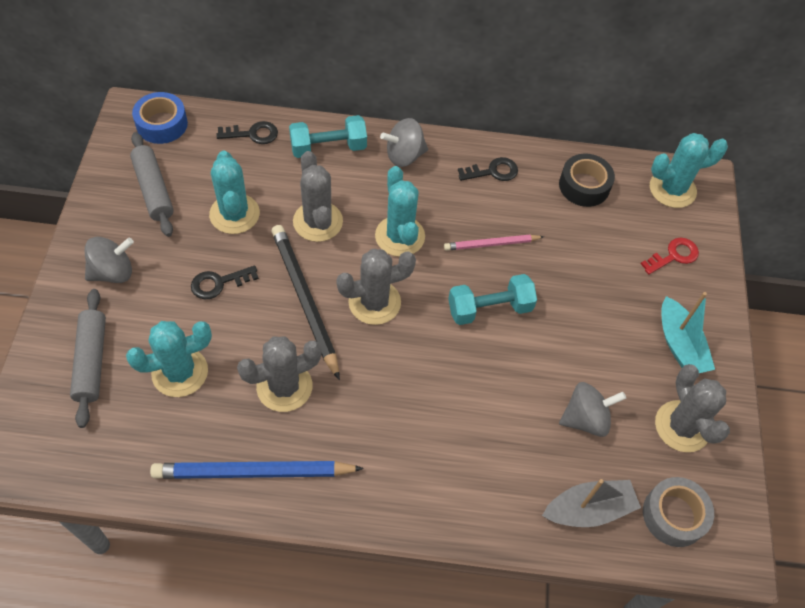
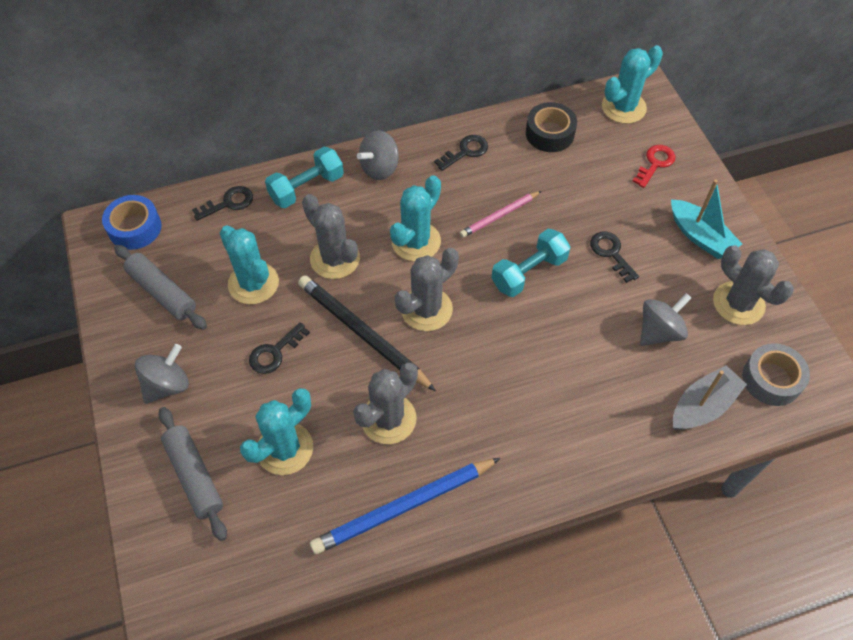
camera: 20 degrees left, 0 degrees up
turquoise cactus [375,166,425,257] -> turquoise cactus turned 75 degrees clockwise [390,175,441,262]
none -> black key [590,231,639,283]

